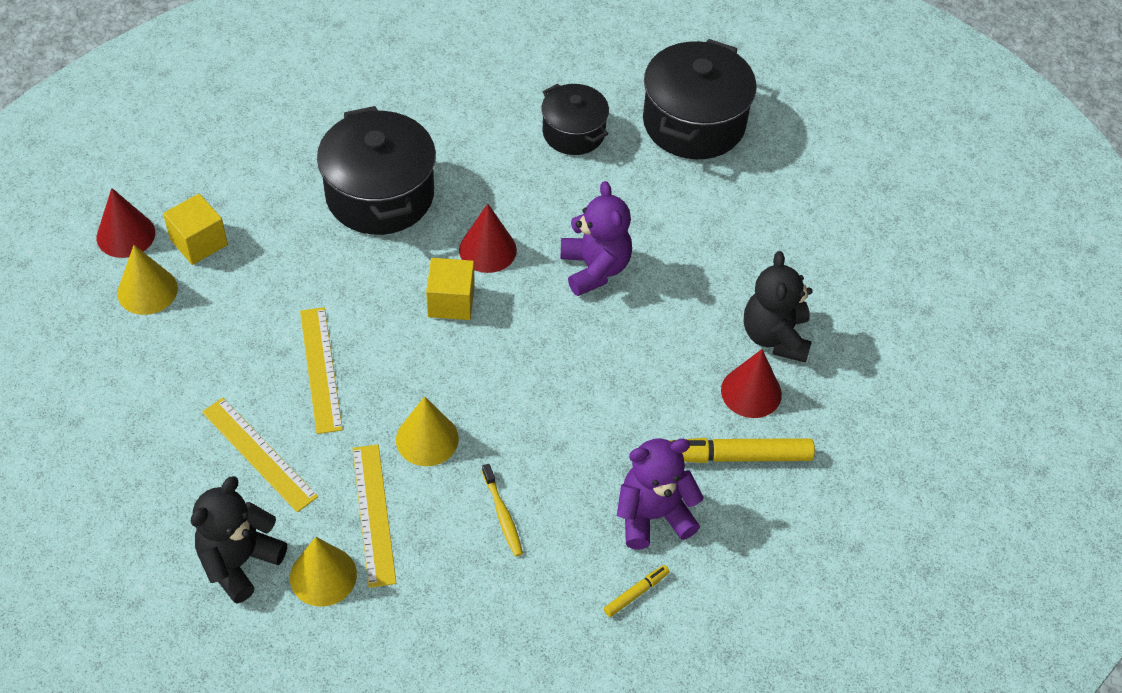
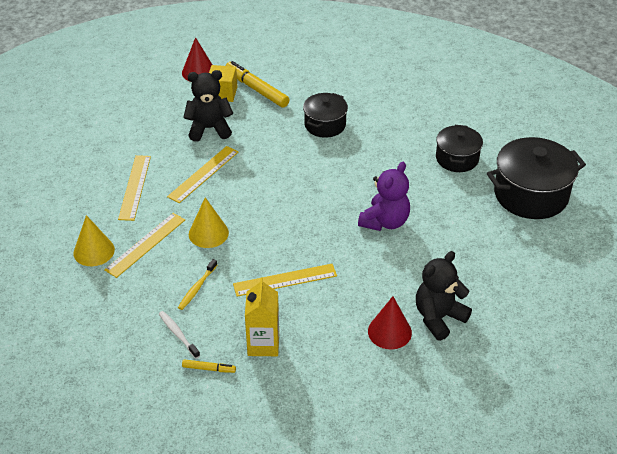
camera: 50 degrees right, 10 degrees down
yellow cone [117,245,178,315] -> none
black teddy bear [191,476,287,604] -> black teddy bear moved to [183,70,233,142]
black pot [317,106,436,235] -> black pot [303,93,348,138], size x0.60
yellow cube [426,258,475,320] -> none
red cone [459,204,517,273] -> none
purple teddy bear [617,438,704,549] -> yellow carton [245,278,279,356]
yellow marker [669,438,815,463] -> yellow marker moved to [226,61,290,108]
none -> white toothbrush [159,311,200,359]
none -> yellow ruler [233,264,337,297]

